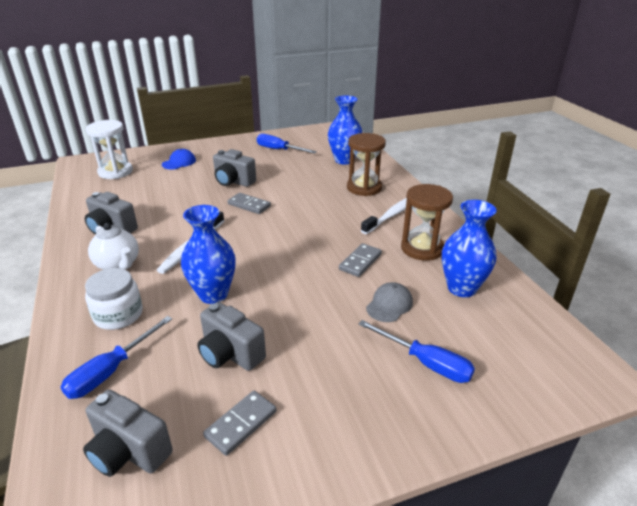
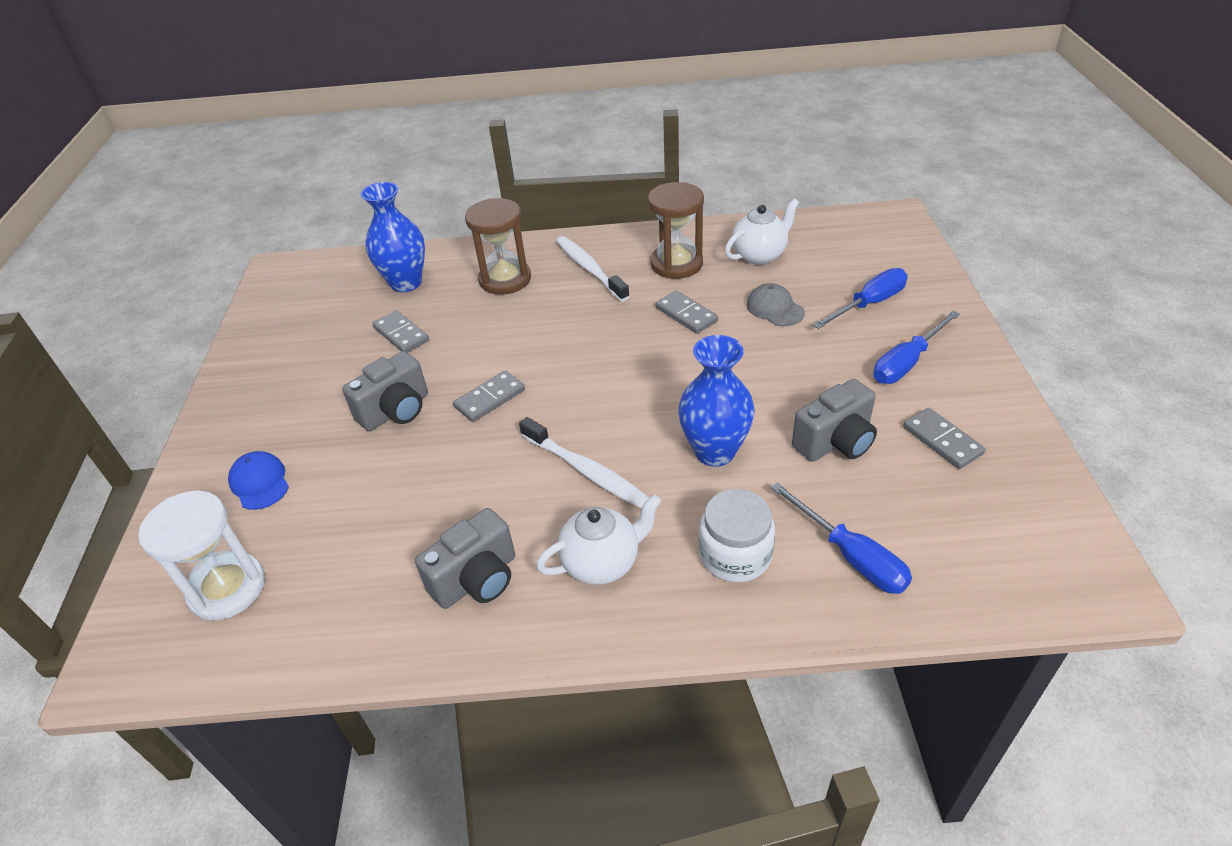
camera: 70 degrees left, 10 degrees up
grey camera [83,389,173,477] -> none
blue screwdriver [257,134,317,153] -> blue screwdriver moved to [873,311,960,384]
blue vase [442,200,497,297] -> white teapot [725,198,799,265]
none -> grey domino [372,310,429,353]

